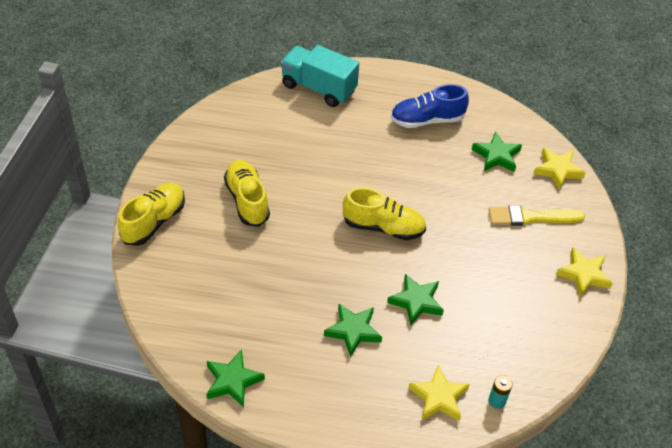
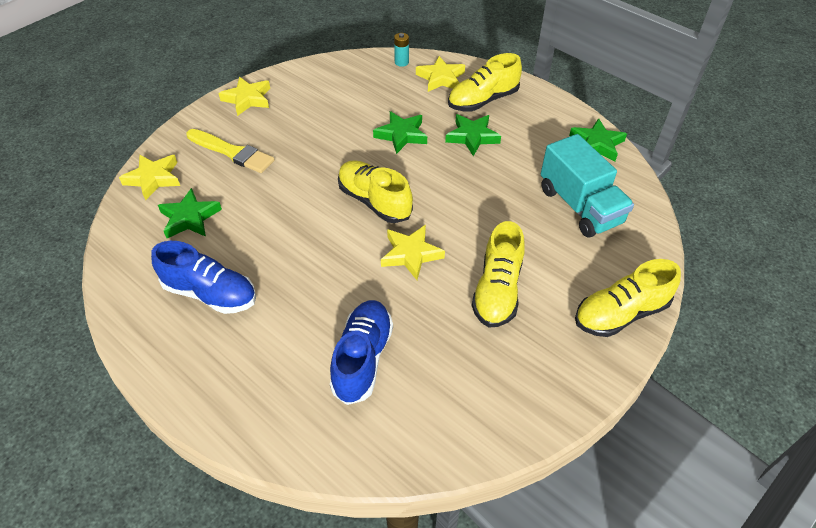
camera: 145 degrees left, 0 degrees up
turquoise truck [281,45,359,107] -> turquoise truck moved to [541,134,634,238]
none -> blue shoe [330,300,393,405]
none -> yellow star [381,225,445,280]
none -> yellow shoe [448,53,522,111]

